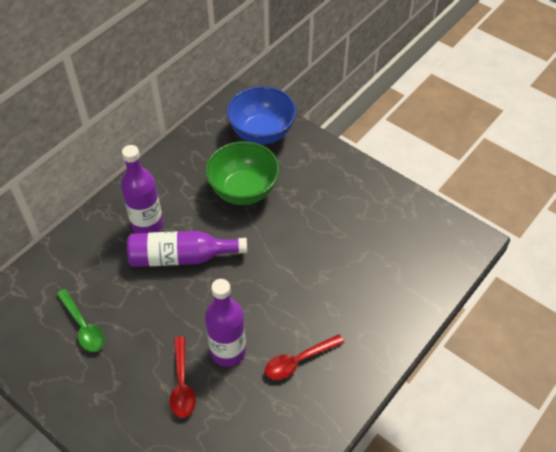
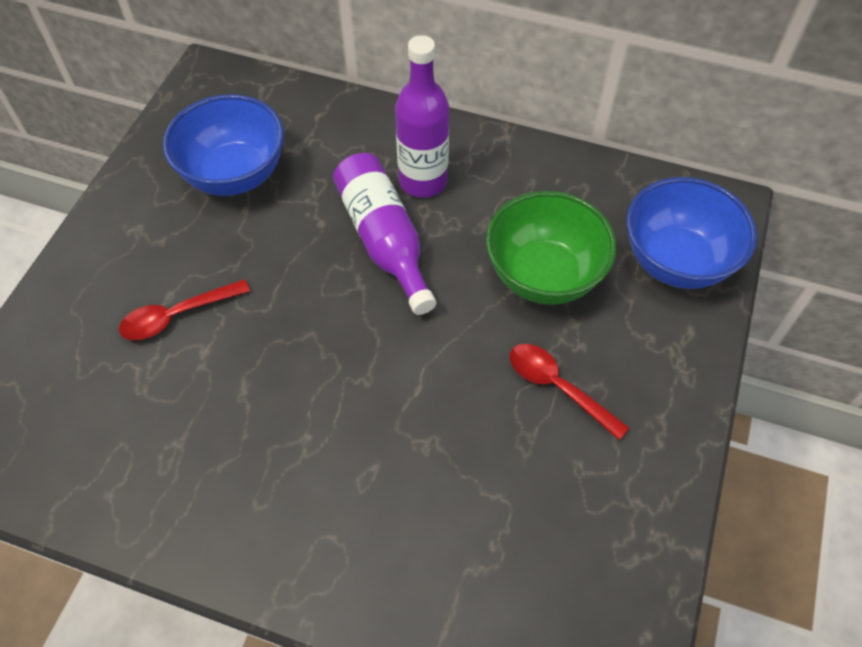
camera: 70 degrees right, 5 degrees up
green spoon [57,289,105,352] -> blue bowl [163,94,284,196]
purple bottle [205,279,246,367] -> none
red spoon [265,334,344,380] -> red spoon moved to [510,344,630,440]

